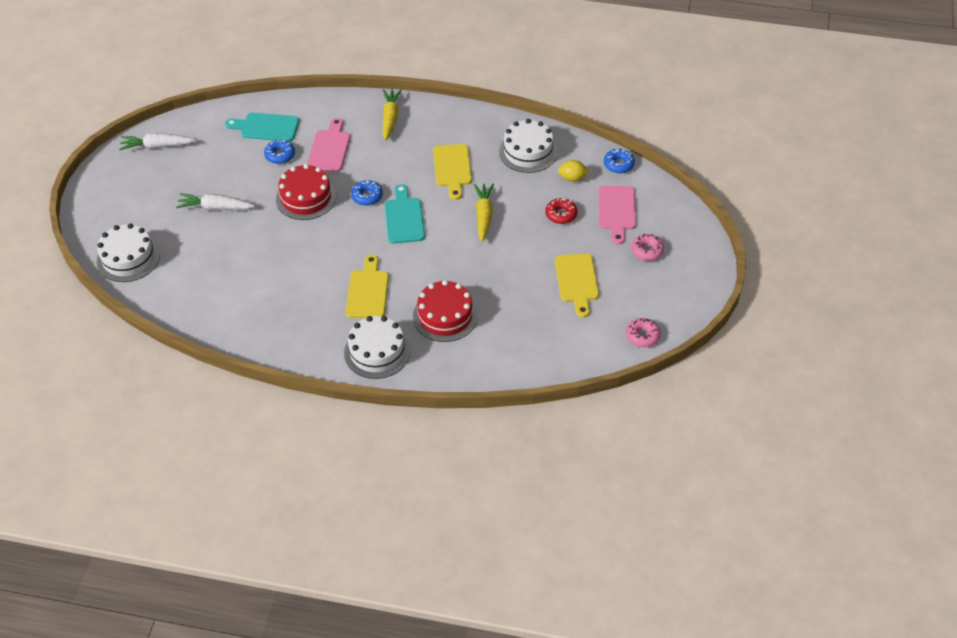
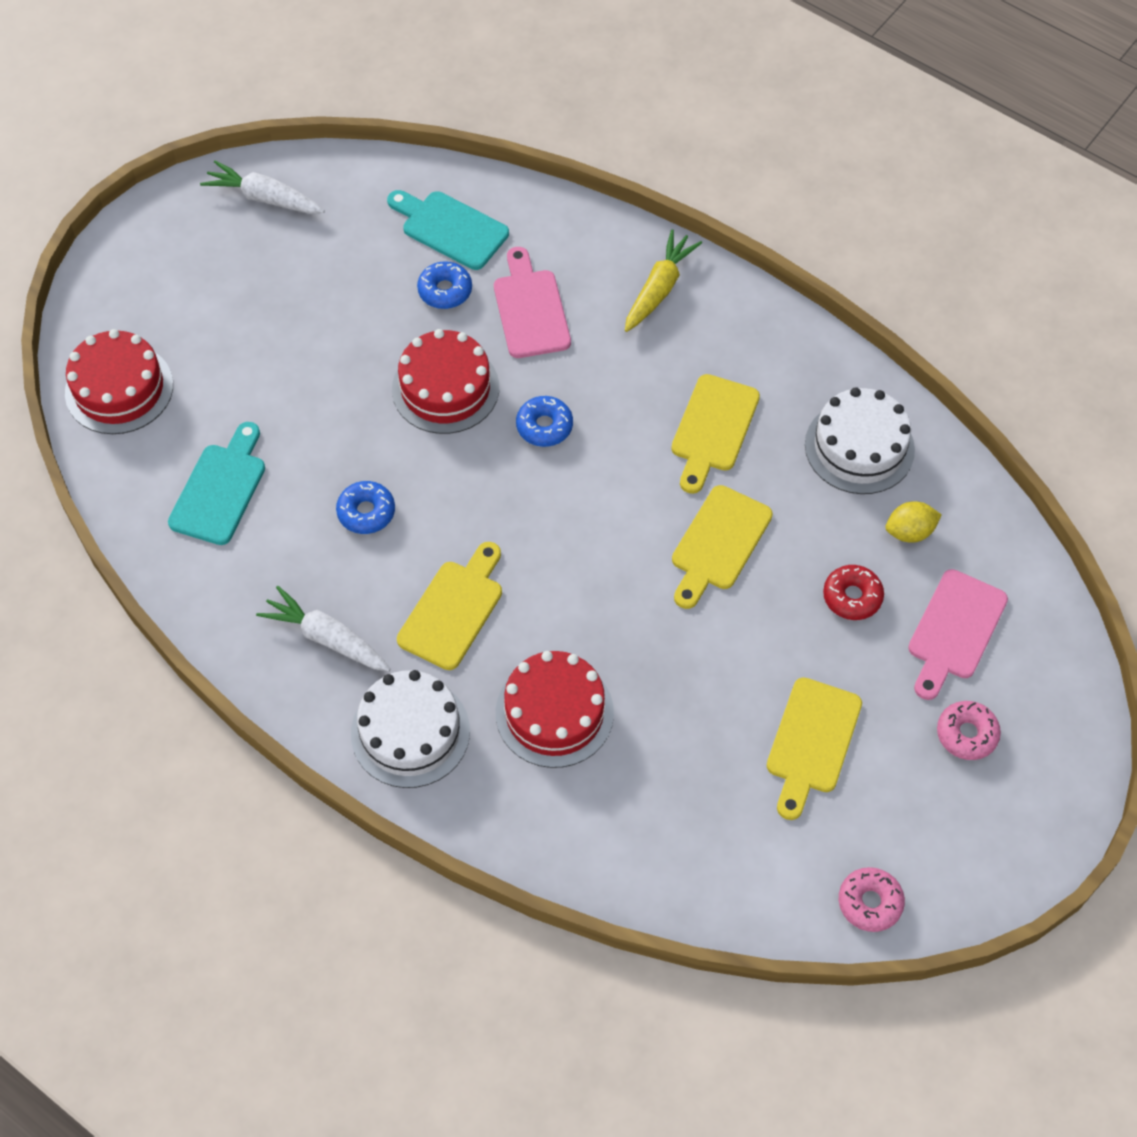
camera: 25 degrees right, 10 degrees up
white cake [97,223,160,282] -> red cake [65,329,173,434]
white carrot [176,193,255,210] -> white carrot moved to [256,586,391,671]
pink cutting board [307,118,350,172] -> pink cutting board turned 45 degrees counterclockwise [494,247,571,358]
turquoise cutting board [385,185,425,244] -> turquoise cutting board moved to [168,422,265,545]
yellow carrot [474,183,494,242] -> yellow cutting board [672,485,773,609]
yellow lemon [558,160,589,182] -> yellow lemon turned 45 degrees counterclockwise [885,501,942,543]
blue donut [604,149,635,173] -> blue donut moved to [336,481,395,534]

